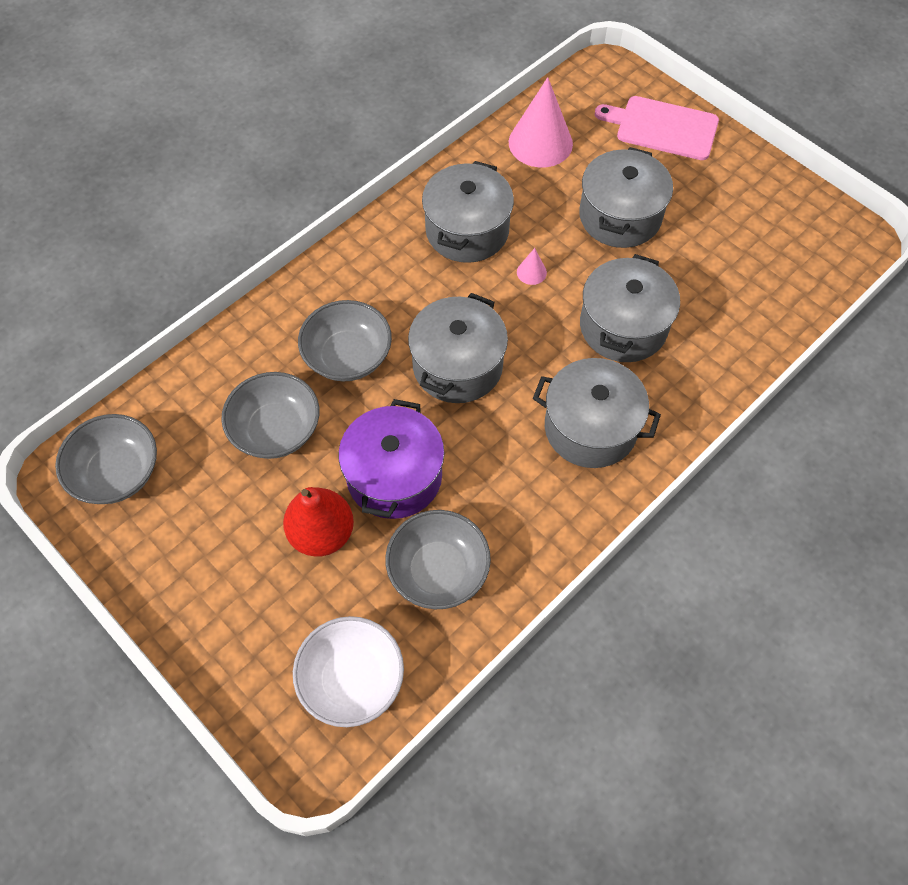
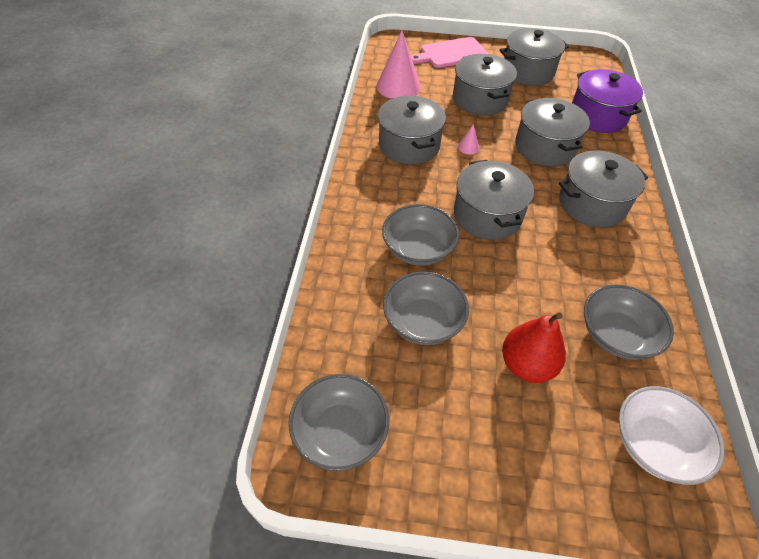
camera: 40 degrees left, 10 degrees down
purple pot [338,399,444,519] -> purple pot moved to [572,69,643,133]
none -> grey pot [500,28,569,86]

